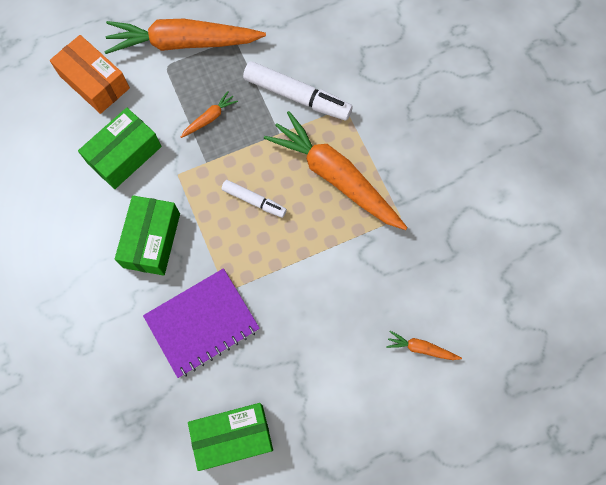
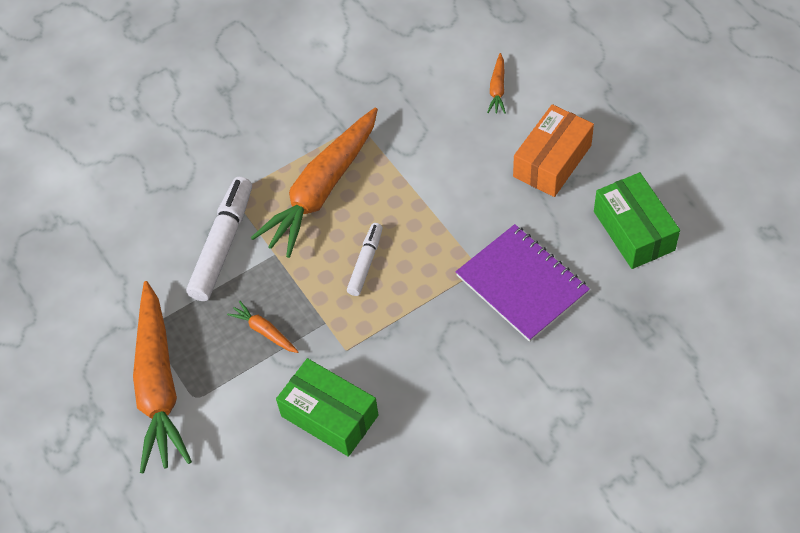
camera: 95 degrees left, 15 degrees down
orange box [50,35,130,114] -> orange box moved to [513,104,594,197]
green box [115,195,180,276] -> none

